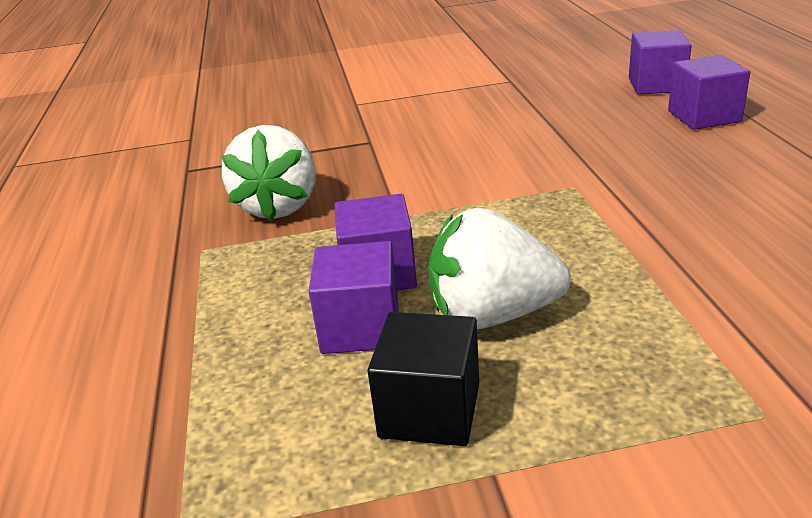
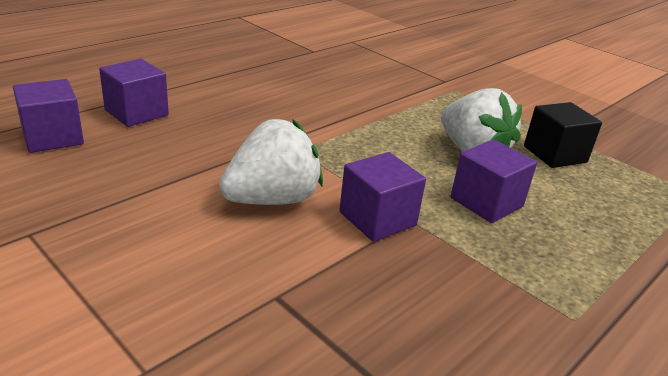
camera: 130 degrees left, 0 degrees up
white strawberry [221,125,316,221] -> white strawberry moved to [219,119,323,205]
purple cube [308,241,399,354] -> purple cube moved to [339,152,426,242]

